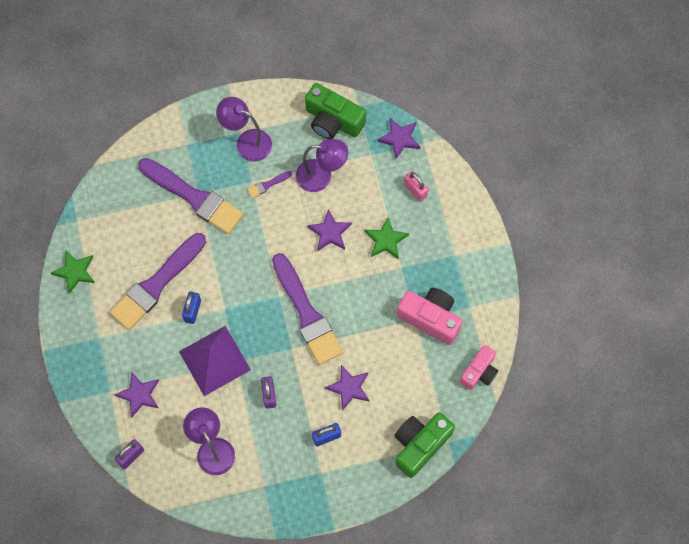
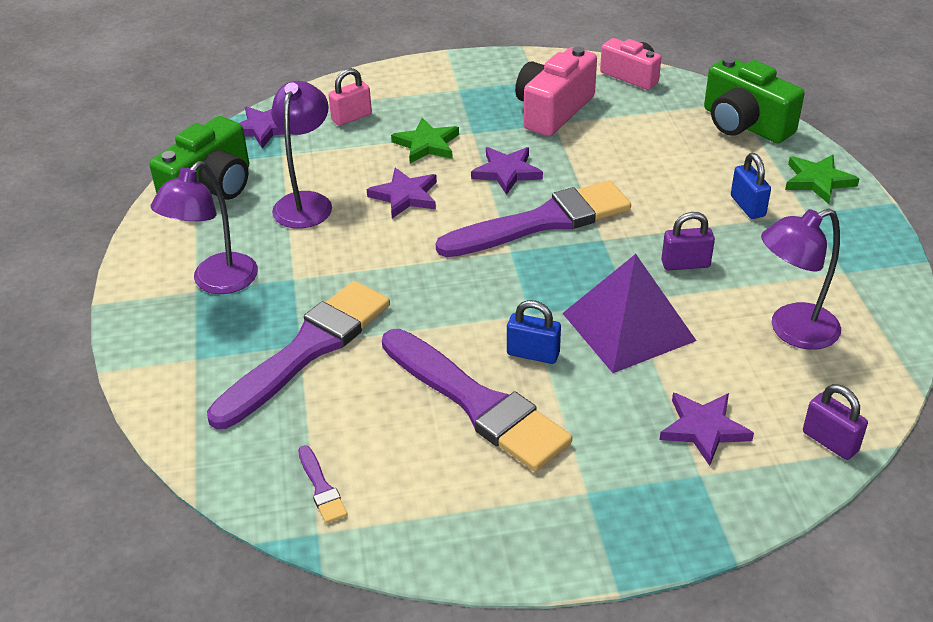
camera: 85 degrees left, 30 degrees down
green star [51,251,95,294] -> green star moved to [785,155,859,204]
purple brush [247,171,292,198] -> purple brush moved to [298,445,348,523]
purple star [325,365,369,411] -> purple star moved to [471,147,543,195]

